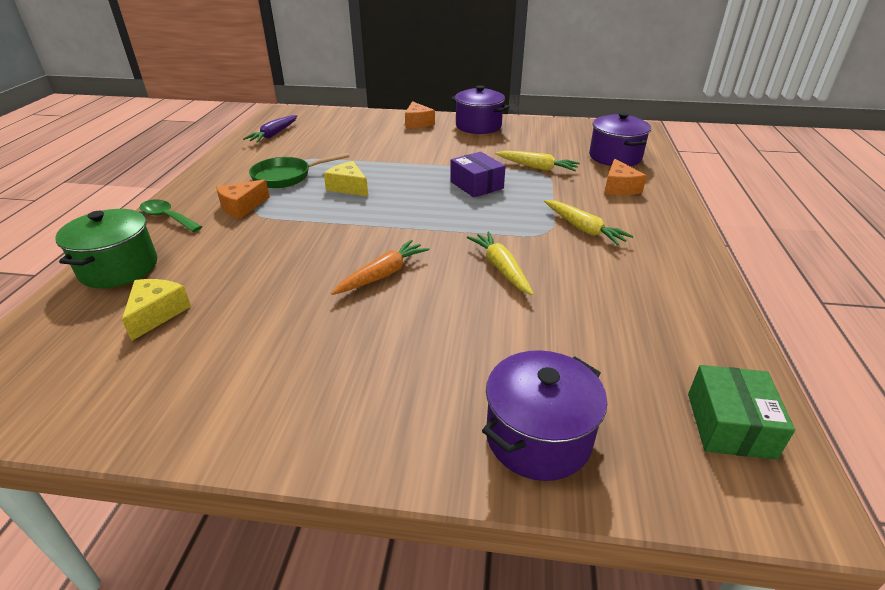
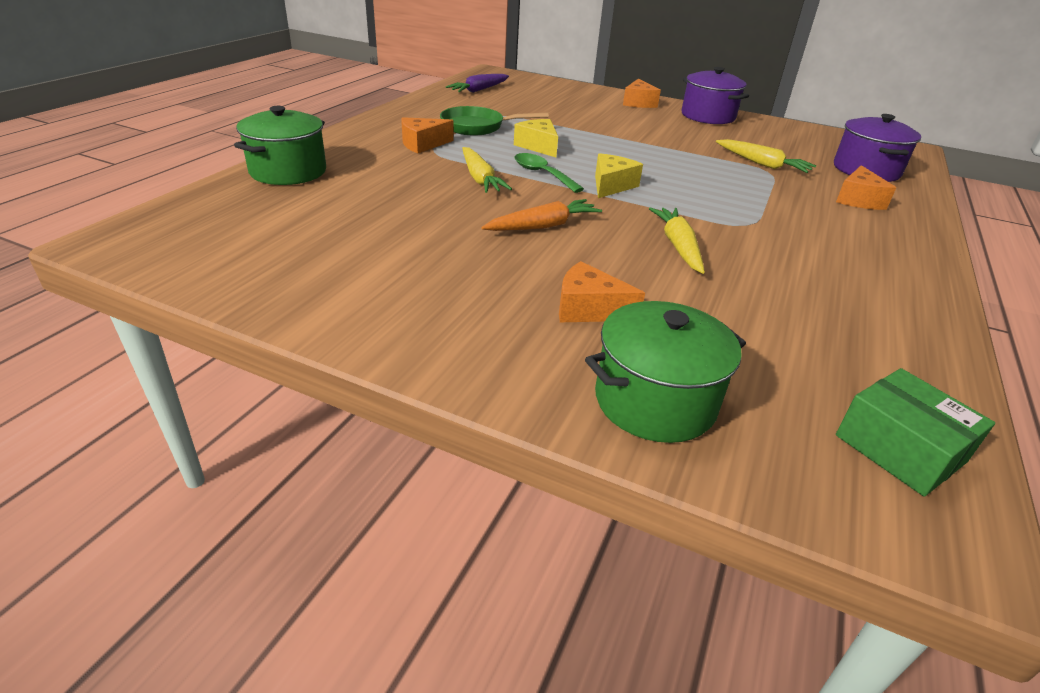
camera: 15 degrees right, 0 degrees up
yellow cheese [122,279,191,341] -> yellow cheese moved to [595,153,643,198]
green spoon [140,199,202,232] -> green spoon moved to [515,153,584,193]
purple box [450,152,506,197] -> none
purple pot [482,350,607,481] -> green pot [585,301,746,443]
yellow carrot [544,200,633,245] -> yellow carrot moved to [462,147,512,193]
green box [688,365,795,460] -> green box turned 60 degrees counterclockwise [836,368,995,497]
none -> orange cheese [559,261,645,322]

